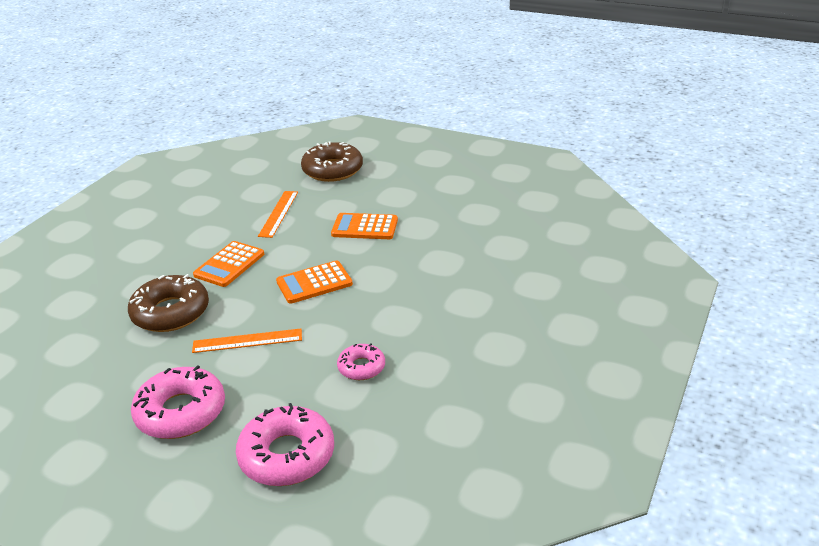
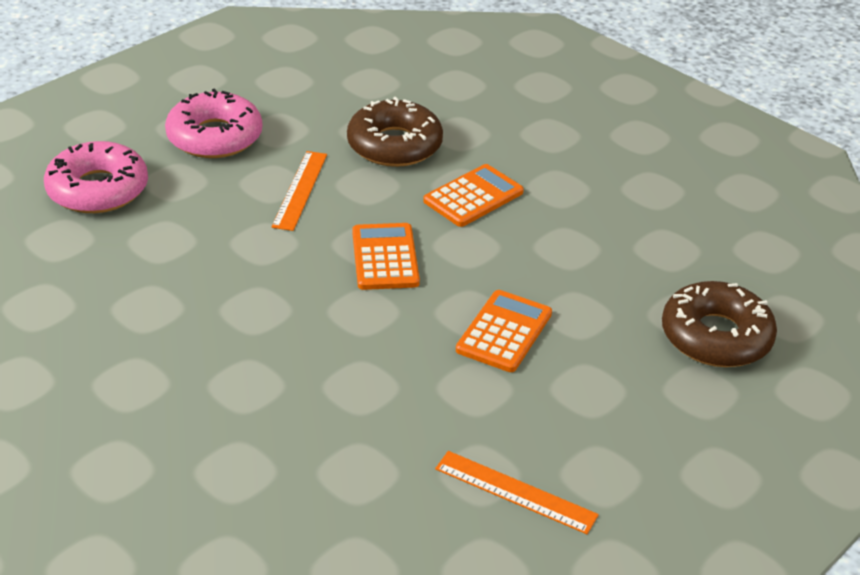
camera: 105 degrees right, 5 degrees up
orange calculator [193,241,264,287] -> orange calculator turned 90 degrees clockwise [423,164,524,227]
orange ruler [258,191,298,238] -> orange ruler moved to [435,451,599,534]
pink donut [337,344,385,380] -> none

